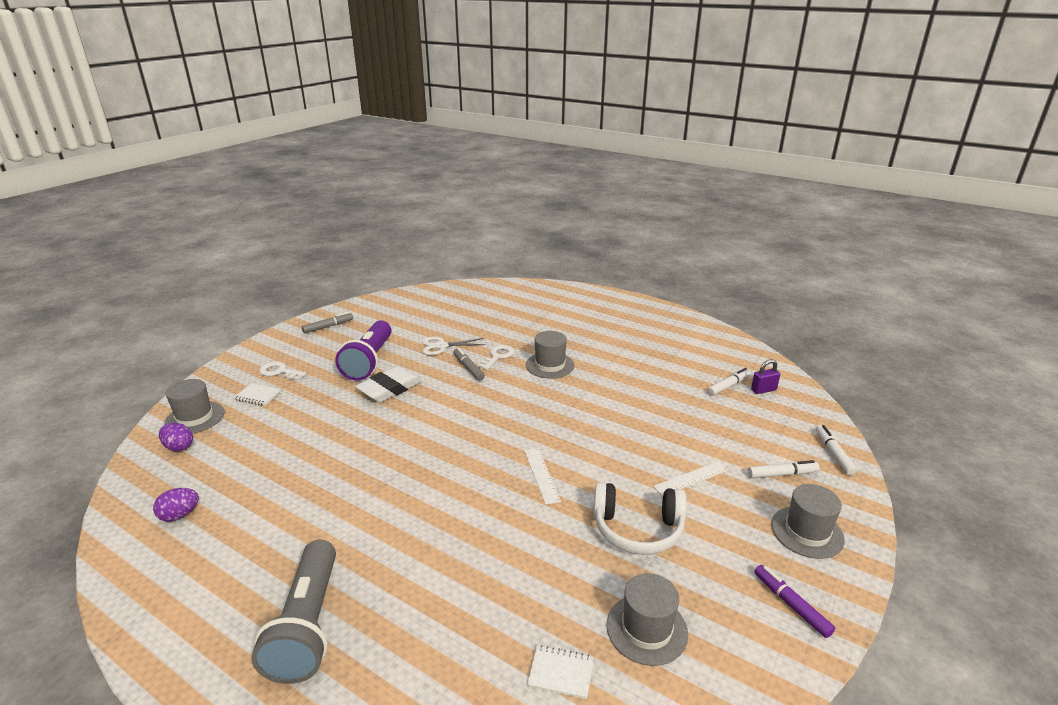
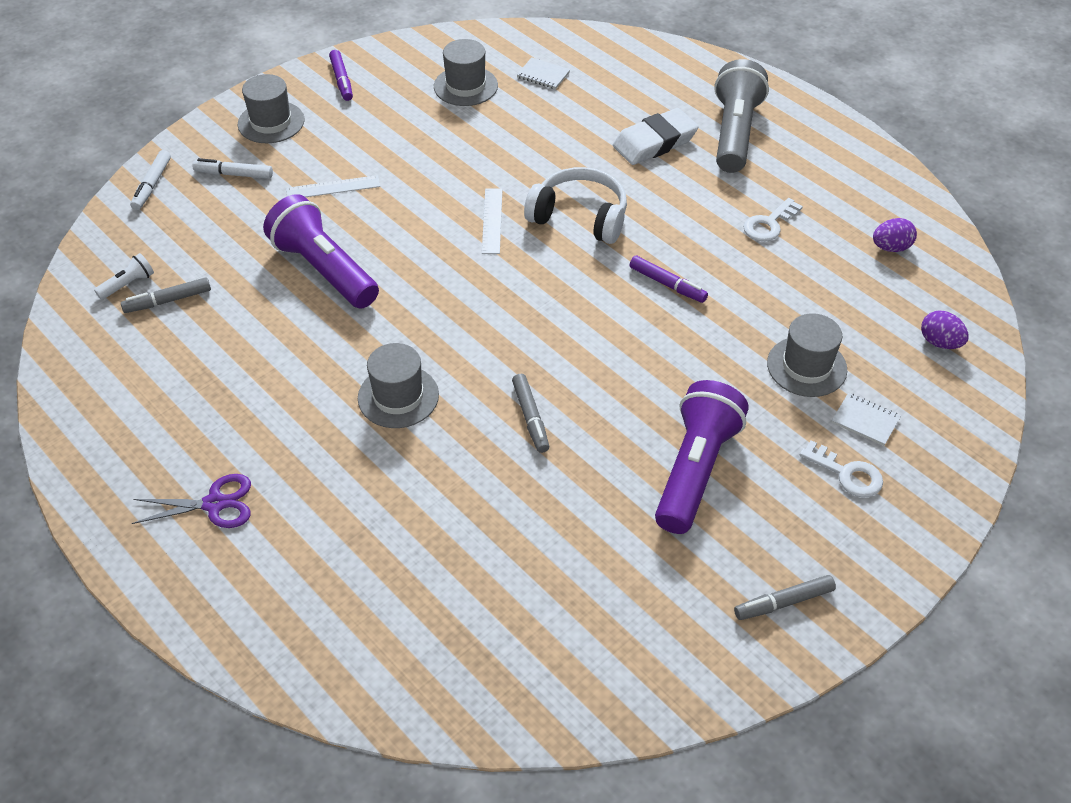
camera: 165 degrees left, 20 degrees up
grey hat [164,379,224,434] -> grey hat moved to [767,313,847,397]
white eraser [355,366,422,402] -> white eraser moved to [613,108,699,165]
white scissors [422,337,485,355] -> none
white key [477,345,514,370] -> white key moved to [743,198,803,242]
white headphones [593,482,687,555] -> white headphones moved to [524,167,627,244]
white marker [707,368,751,396] -> grey marker [121,277,211,313]
purple padlock [751,359,780,394] -> white flashlight [94,253,154,300]
none -> purple scissors [132,474,251,528]
none -> purple flashlight [263,194,379,309]
none -> purple marker [630,256,708,303]

